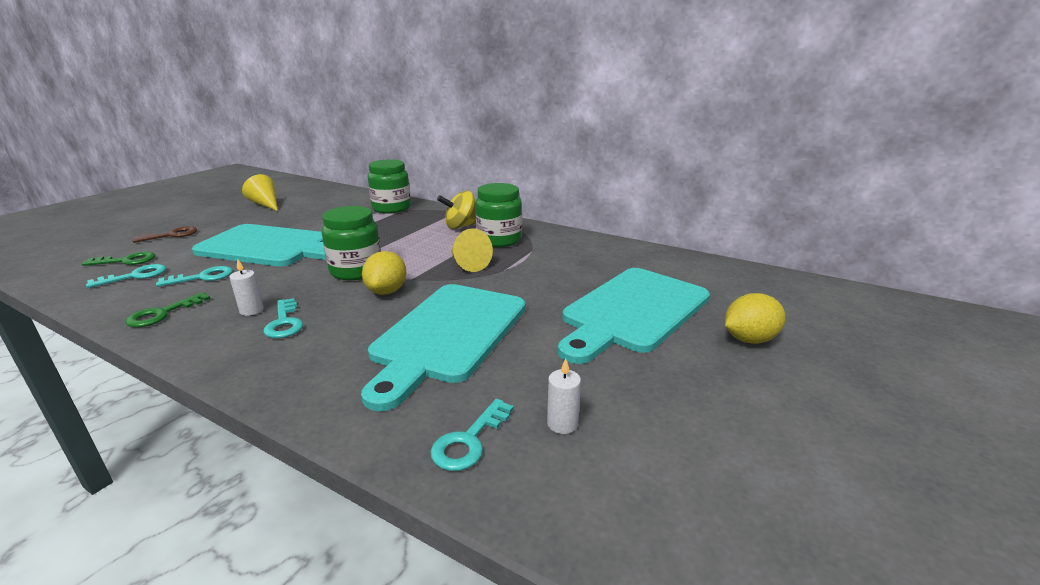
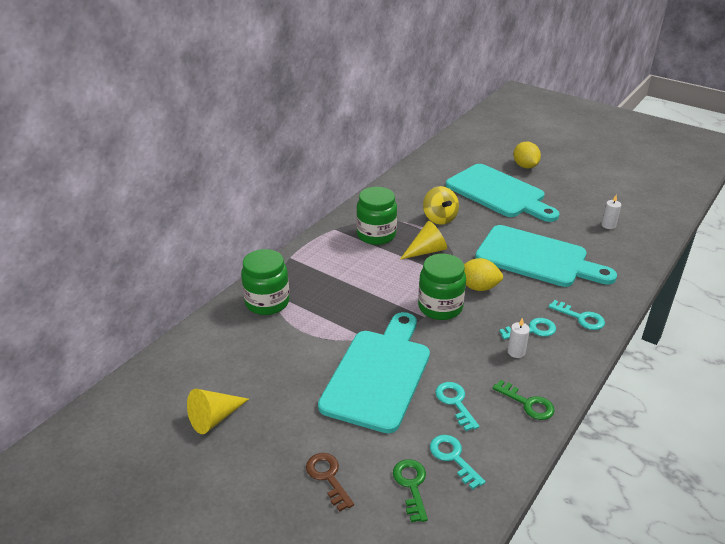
camera: 85 degrees left, 10 degrees up
turquoise key [431,399,514,471] -> turquoise key moved to [548,300,605,330]
yellow spinning top [437,191,476,229] -> yellow spinning top moved to [423,186,459,225]

